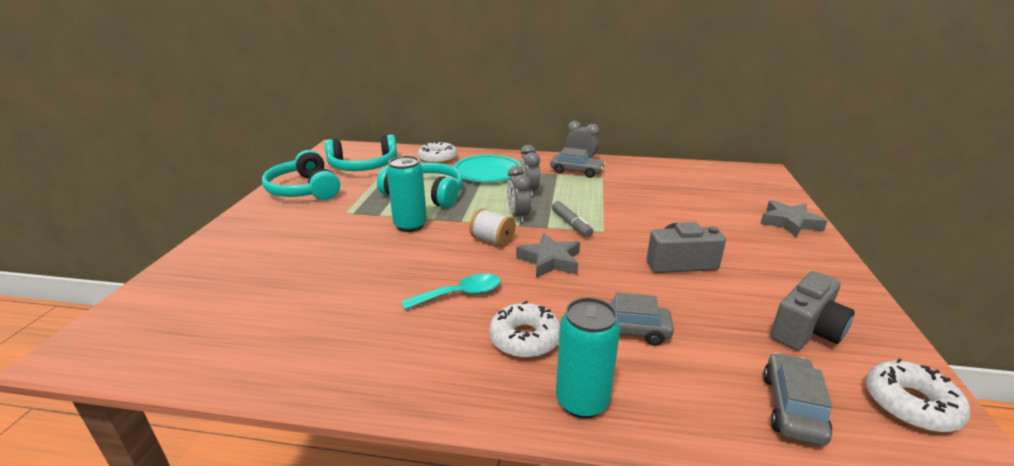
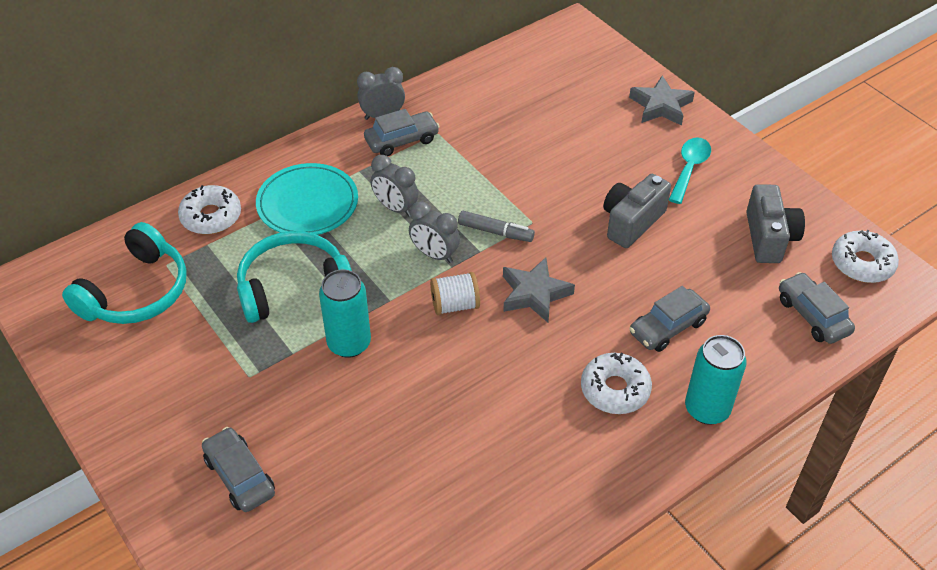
camera: 45 degrees left, 20 degrees up
turquoise headphones [262,150,340,200] -> none
turquoise spoon [401,273,501,310] -> turquoise spoon moved to [669,137,711,204]
none -> grey car [202,427,275,512]

